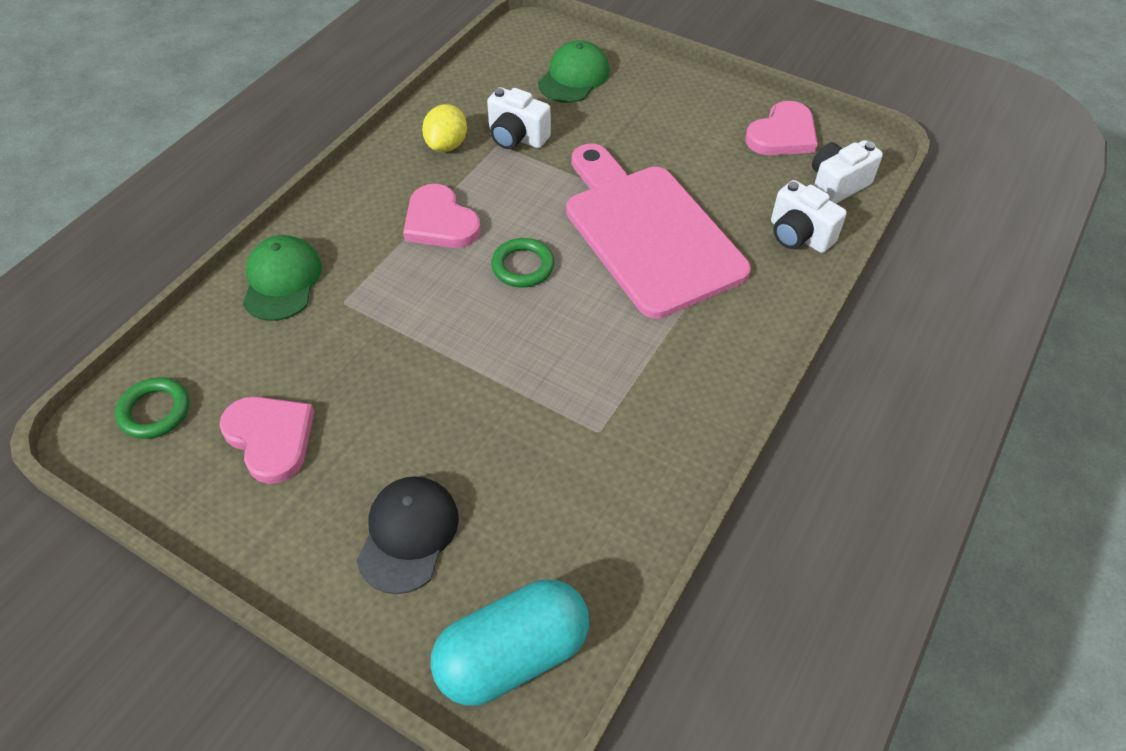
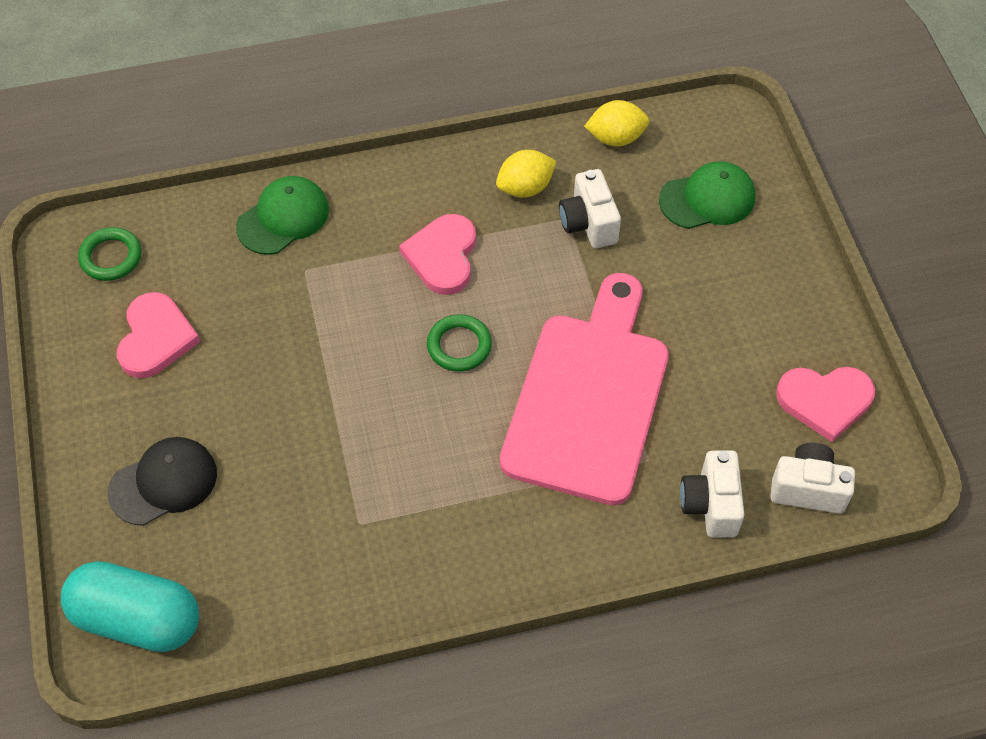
camera: 45 degrees right, 5 degrees up
none -> yellow lemon [584,100,649,146]

